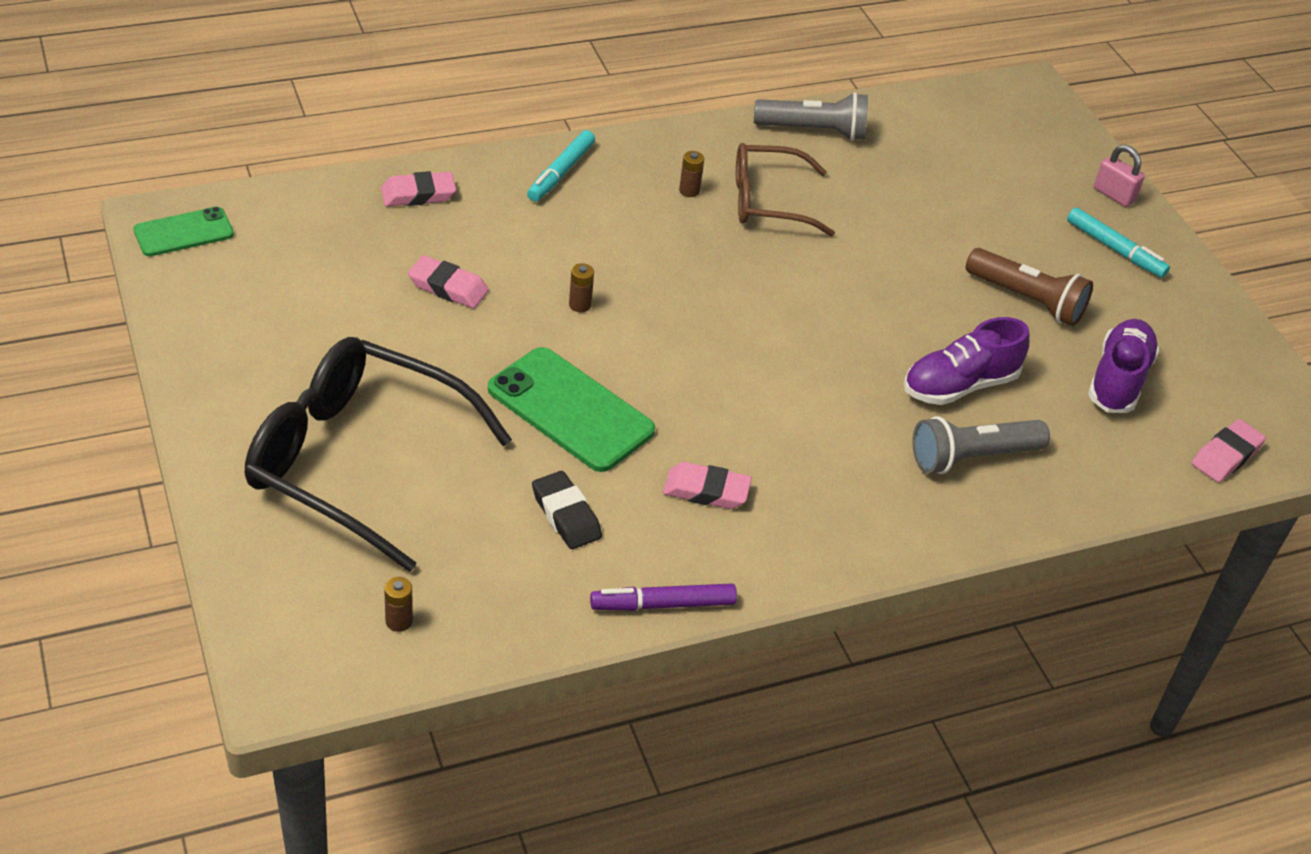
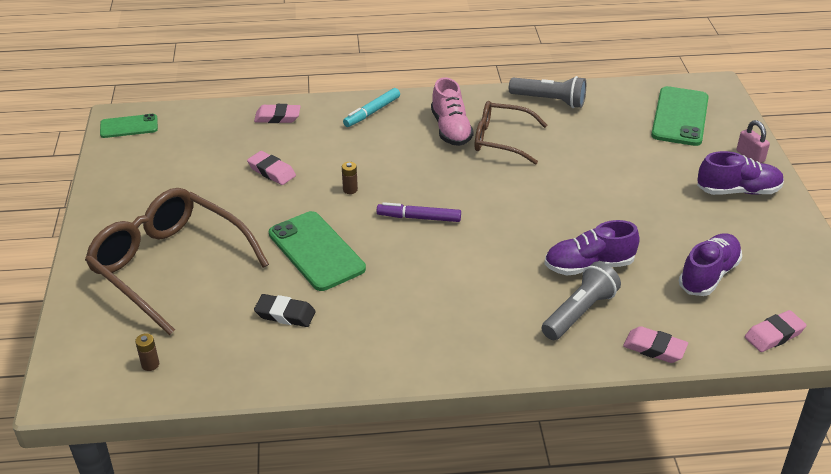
camera: 20 degrees right, 5 degrees down
black glasses [245,337,512,572] -> brown glasses [85,188,269,335]
black eraser [532,471,602,549] -> black eraser turned 60 degrees counterclockwise [254,294,316,327]
purple marker [590,583,737,611] -> purple marker moved to [377,202,461,222]
pink eraser [663,462,752,509] -> pink eraser moved to [623,326,688,363]
brown battery [679,151,704,197] -> pink shoe [431,77,474,146]
grey flashlight [912,416,1050,474] -> grey flashlight turned 135 degrees clockwise [541,261,621,340]
brown flashlight [966,248,1093,326] -> none
turquoise marker [1067,207,1170,278] -> purple shoe [697,151,784,195]
none -> green phone [651,86,708,146]

